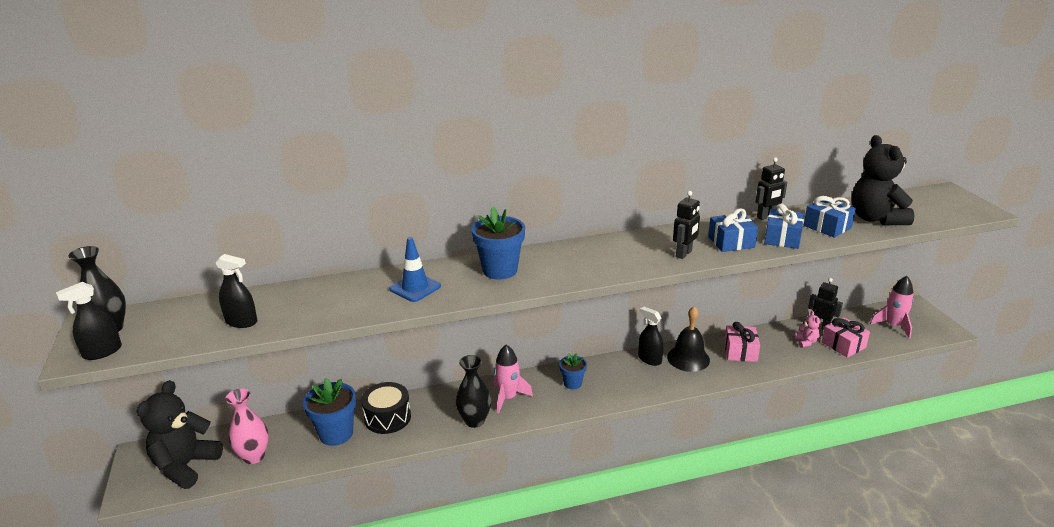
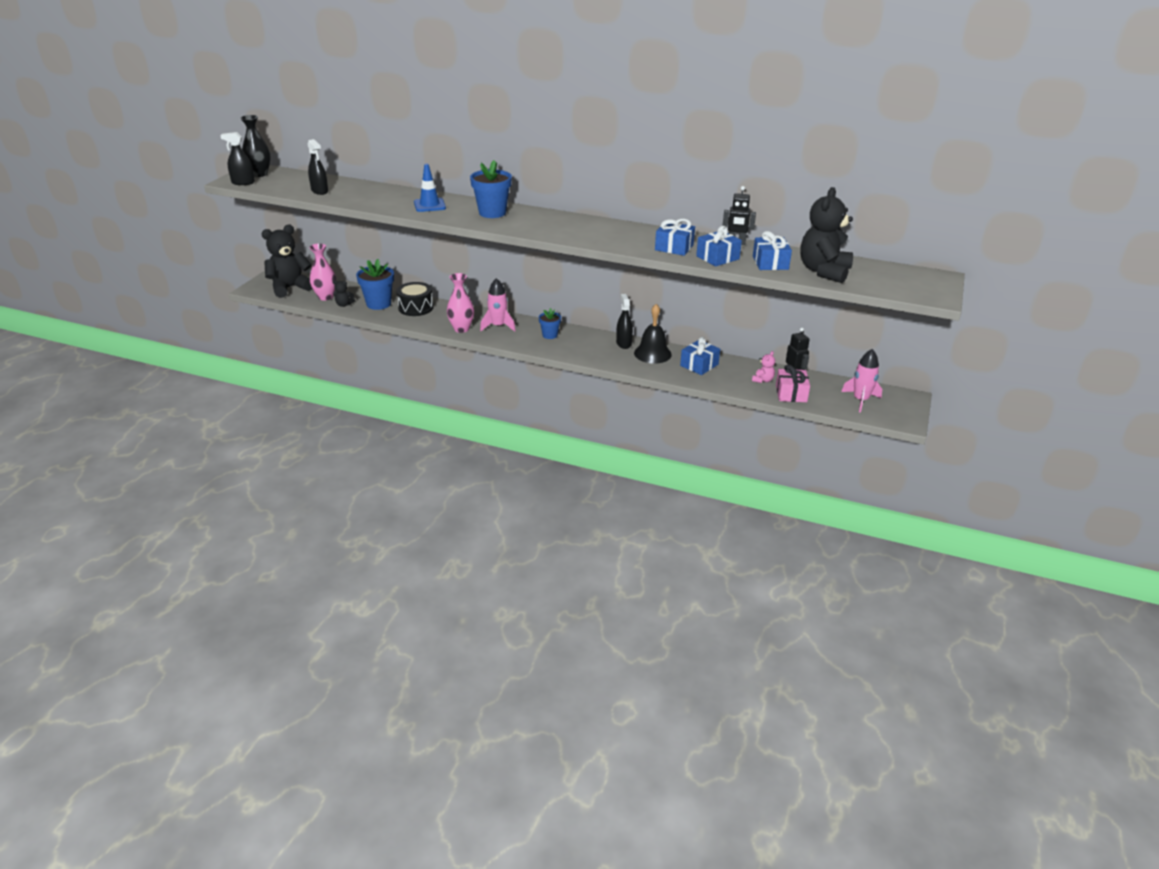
camera: 35 degrees right, 5 degrees up
black vase [455,355,491,428] -> pink vase [447,273,474,333]
black robot [673,191,700,259] -> none
pink gift [724,322,760,362] -> blue gift [680,337,720,375]
none -> black teddy bear [333,280,355,307]

